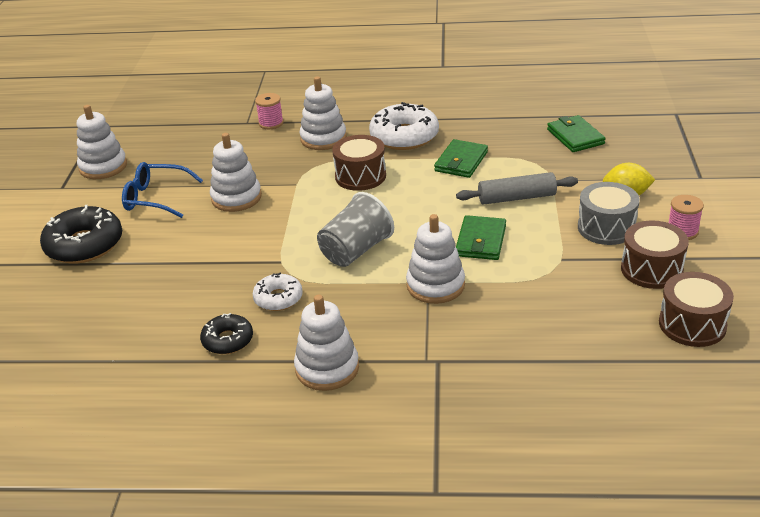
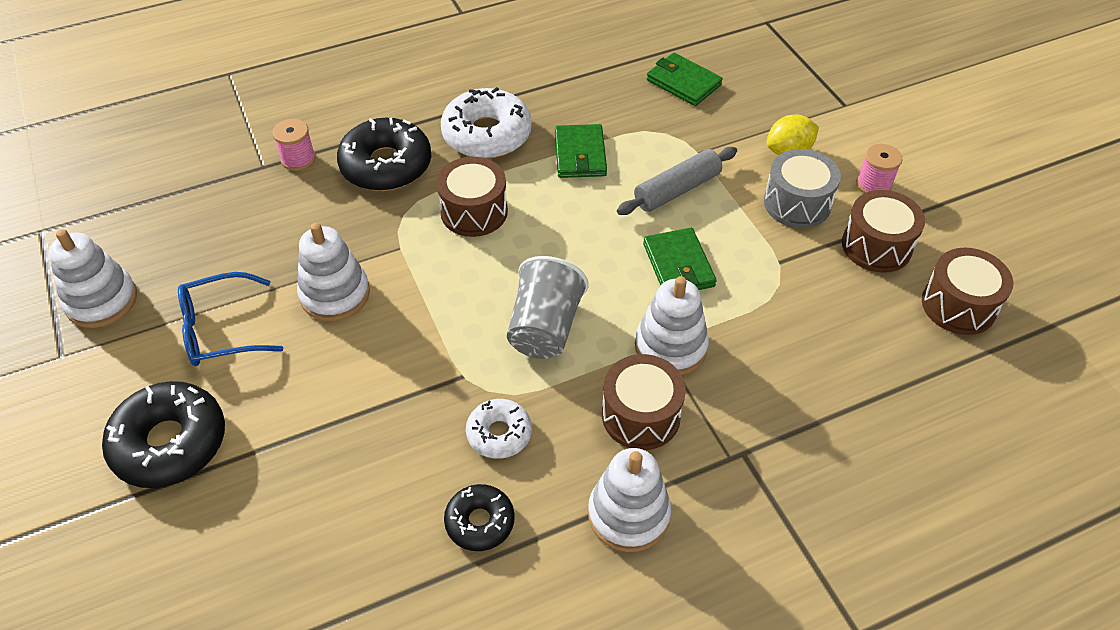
camera: 30 degrees left, 15 degrees up
white stacking toy [300,76,347,150] -> black donut [337,118,431,191]
none -> brown drum [602,354,686,450]

